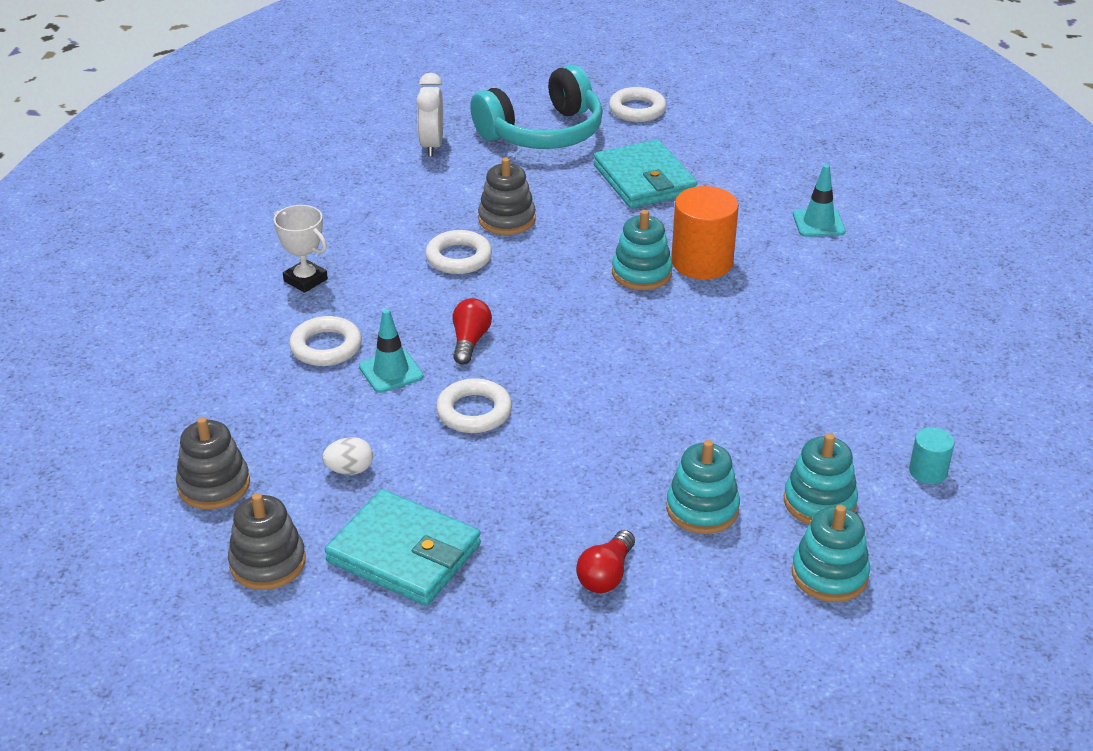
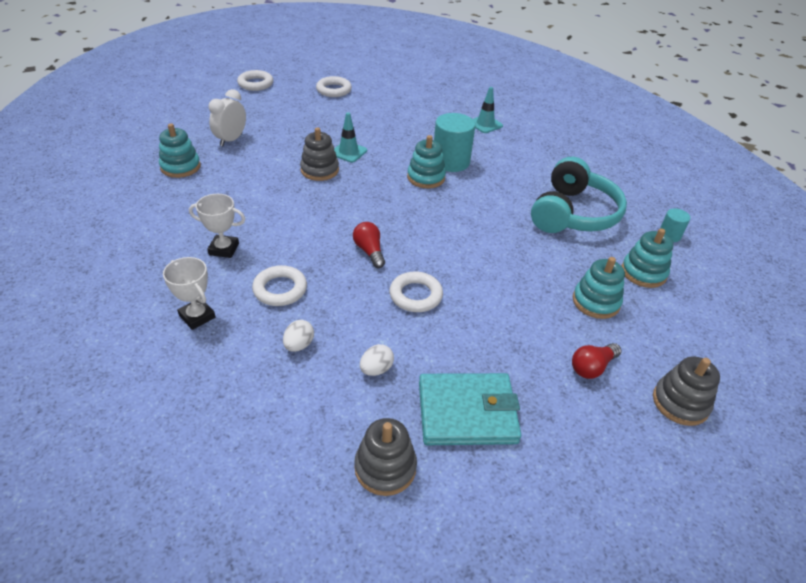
camera: 35 degrees left, 5 degrees up
grey stacking toy [176,417,250,510] -> grey stacking toy moved to [653,356,720,426]
turquoise traffic cone [359,309,423,393] -> turquoise traffic cone moved to [334,112,367,162]
white clock [416,73,443,157] -> white clock turned 60 degrees clockwise [209,89,246,146]
white ring [425,230,492,274] -> white ring moved to [237,70,273,91]
turquoise headphones [470,65,603,149] -> turquoise headphones moved to [531,157,627,233]
red light bulb [576,530,635,593] -> red light bulb turned 60 degrees clockwise [572,343,622,379]
turquoise wallet [594,139,697,208] -> none
orange cylinder [671,186,739,279] -> turquoise cylinder [434,113,475,172]
turquoise stacking toy [791,505,870,602] -> turquoise stacking toy moved to [159,124,201,178]
none -> white trophy [163,257,216,330]
none -> white egg [283,320,314,352]

